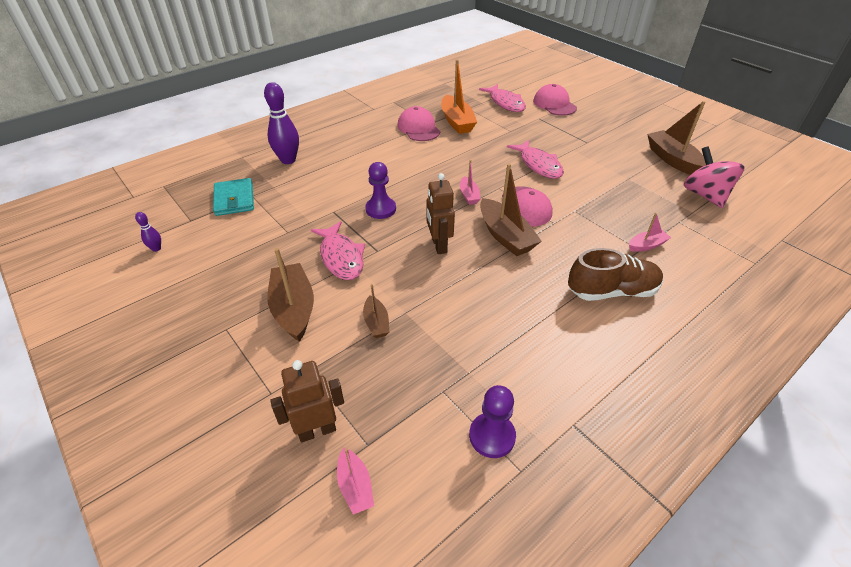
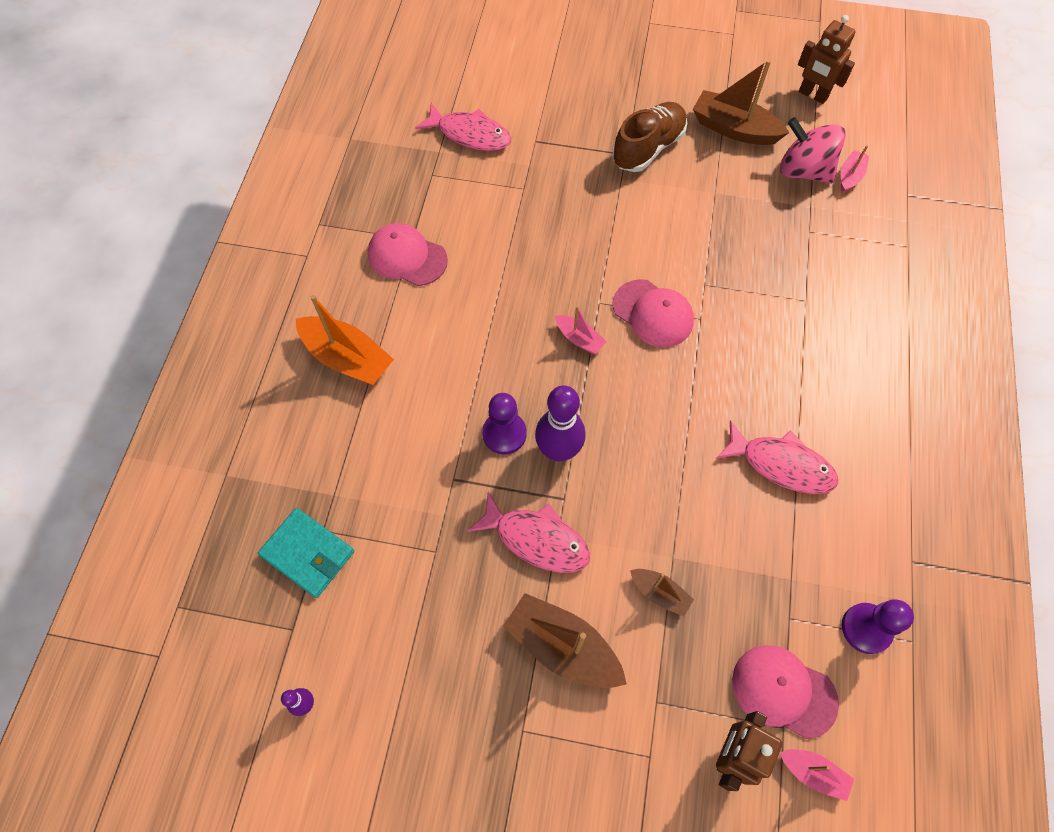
camera: 40 degrees left, 20 degrees up
purple bowling pin [264,82,299,164] -> purple bowling pin moved to [535,385,586,462]
brown robot [427,173,455,254] -> brown robot moved to [798,15,856,104]
orange boat [441,59,477,134] -> orange boat moved to [295,295,394,385]
brown boat [480,163,542,256] -> none
pink fish [507,140,564,179] -> pink fish moved to [716,420,838,494]
pink cap [533,84,577,116] -> pink cap moved to [732,645,839,739]
brown shoe [568,248,663,301] -> brown shoe moved to [613,102,687,172]
pink boat [629,213,671,252] -> pink boat moved to [841,145,869,193]

